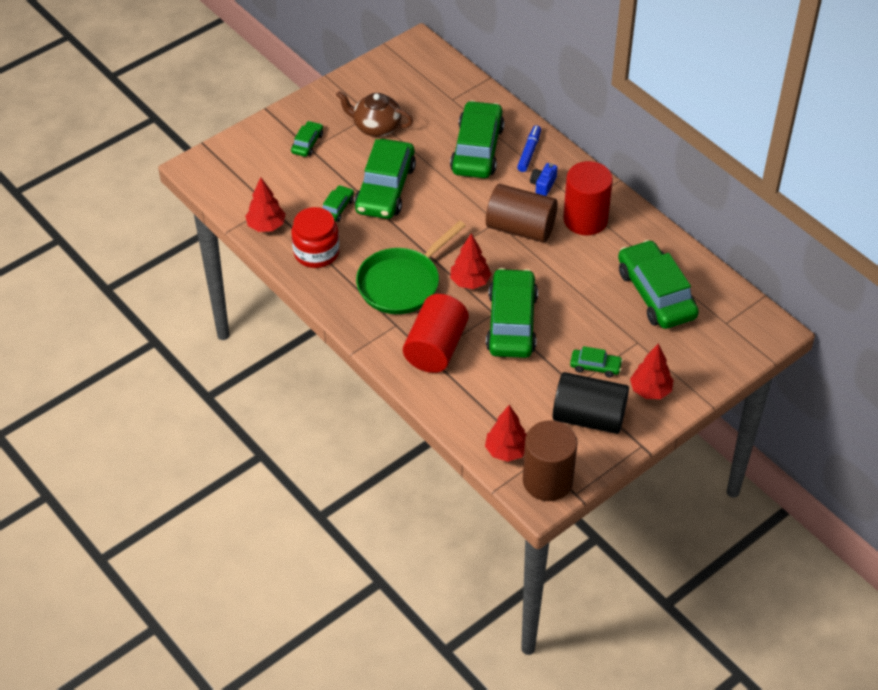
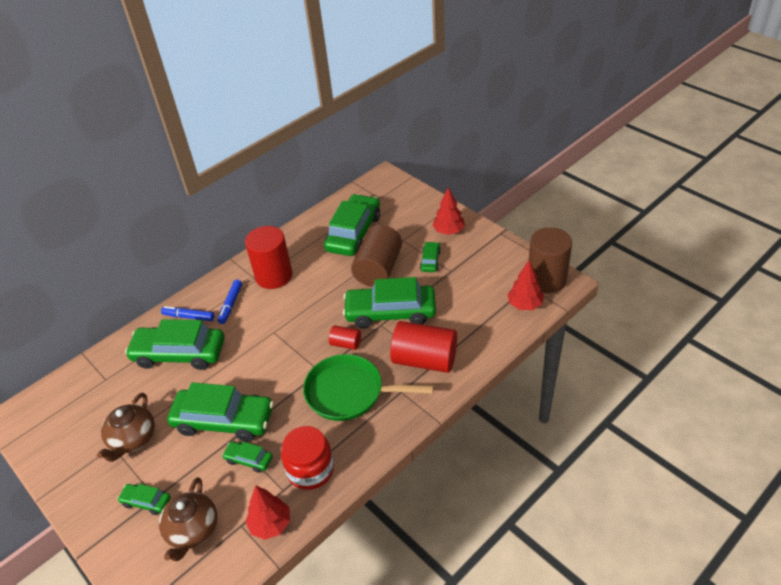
camera: 90 degrees left, 5 degrees down
green pan [356,221,466,314] -> green pan turned 150 degrees clockwise [303,354,434,421]
red tree [450,233,491,289] -> red cylinder [329,325,361,350]
brown cylinder [486,184,558,243] -> brown cylinder moved to [351,225,402,287]
blue camera [530,163,557,196] -> blue marker [218,280,242,324]
black cylinder [553,372,629,434] -> none
green car [618,240,699,329] -> green car turned 135 degrees clockwise [324,194,380,256]
none -> brown teapot [159,477,218,561]

